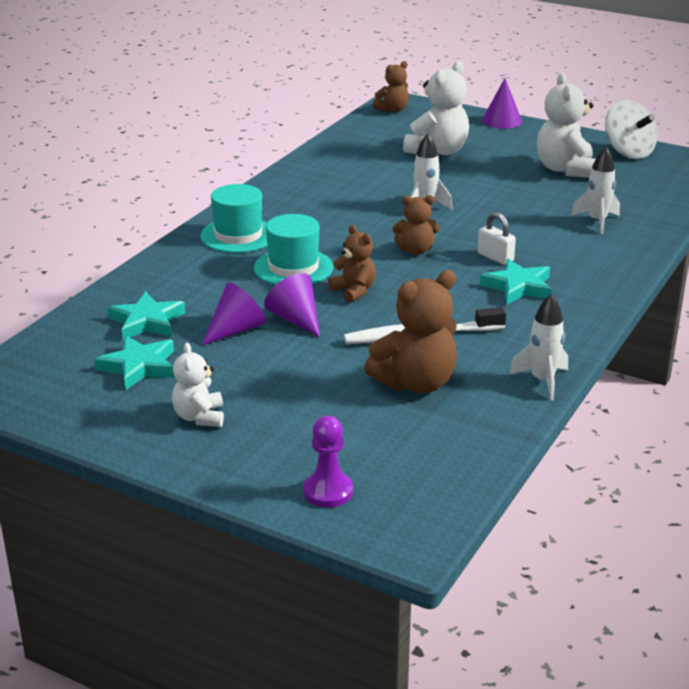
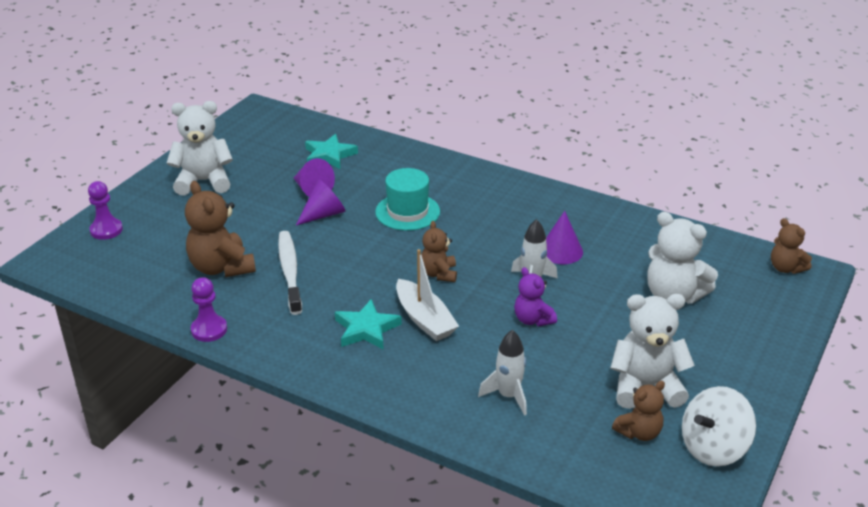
camera: 90 degrees right, 5 degrees up
turquoise star [95,335,175,390] -> none
white teddy bear [172,343,224,427] -> white teddy bear [167,101,233,196], size x1.69
turquoise hat [200,184,268,253] -> none
brown teddy bear [328,225,376,303] -> brown teddy bear moved to [612,381,665,441]
white padlock [478,212,516,265] -> white boat [396,249,459,341]
purple cone [482,78,522,129] -> purple cone moved to [546,211,583,264]
white rocket [509,293,568,400] -> purple pawn [191,277,227,342]
none -> purple teddy bear [514,267,557,326]

